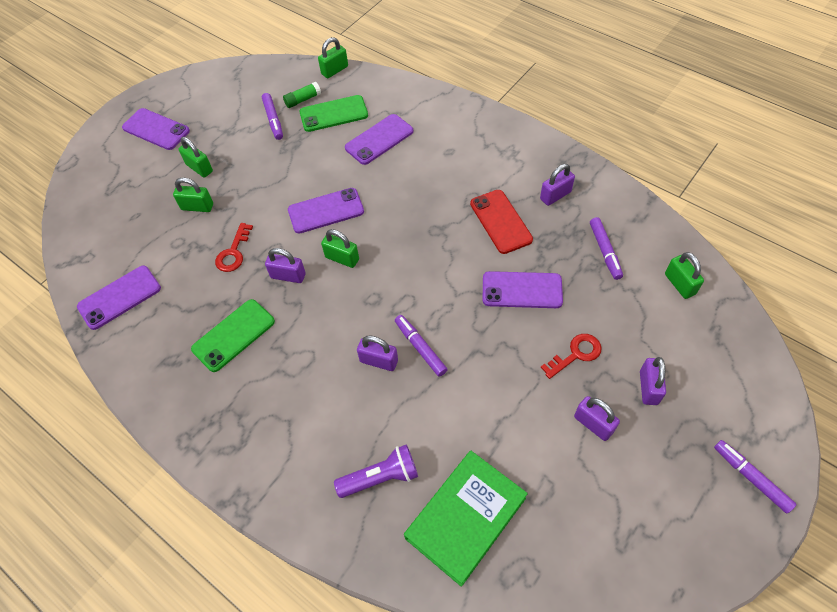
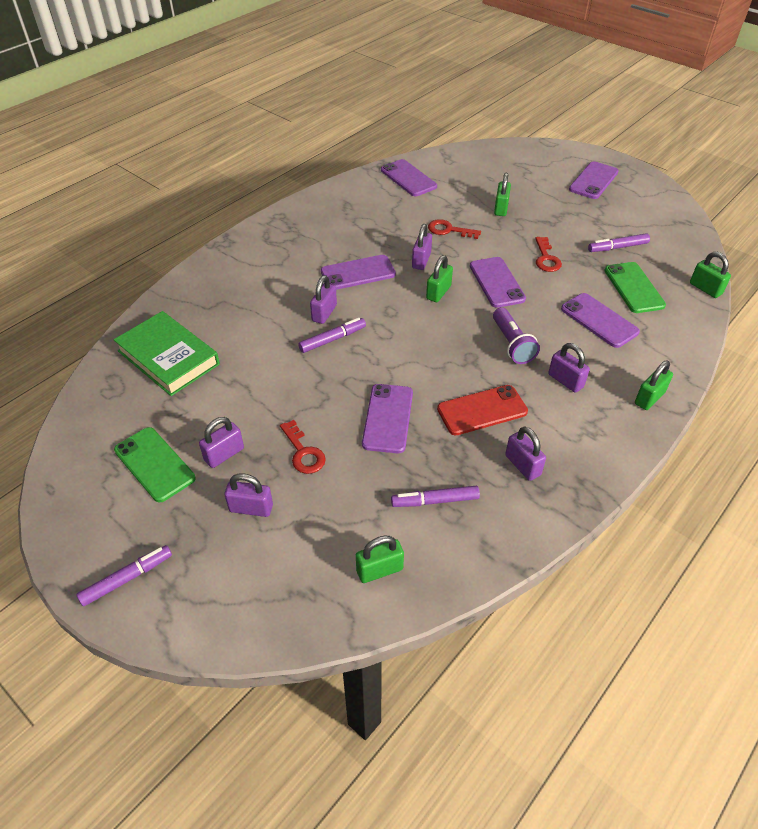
camera: 90 degrees right, 10 degrees down
green padlock [178,137,213,178] -> green padlock moved to [635,360,673,410]
green phone [191,299,275,372] -> green phone moved to [114,427,196,503]
green glue stick [283,82,321,108] -> none
purple flashlight [334,444,418,498] -> purple flashlight moved to [493,307,540,364]
none -> purple phone [321,255,396,290]
none -> red key [535,237,562,272]
none -> purple padlock [548,343,590,393]

